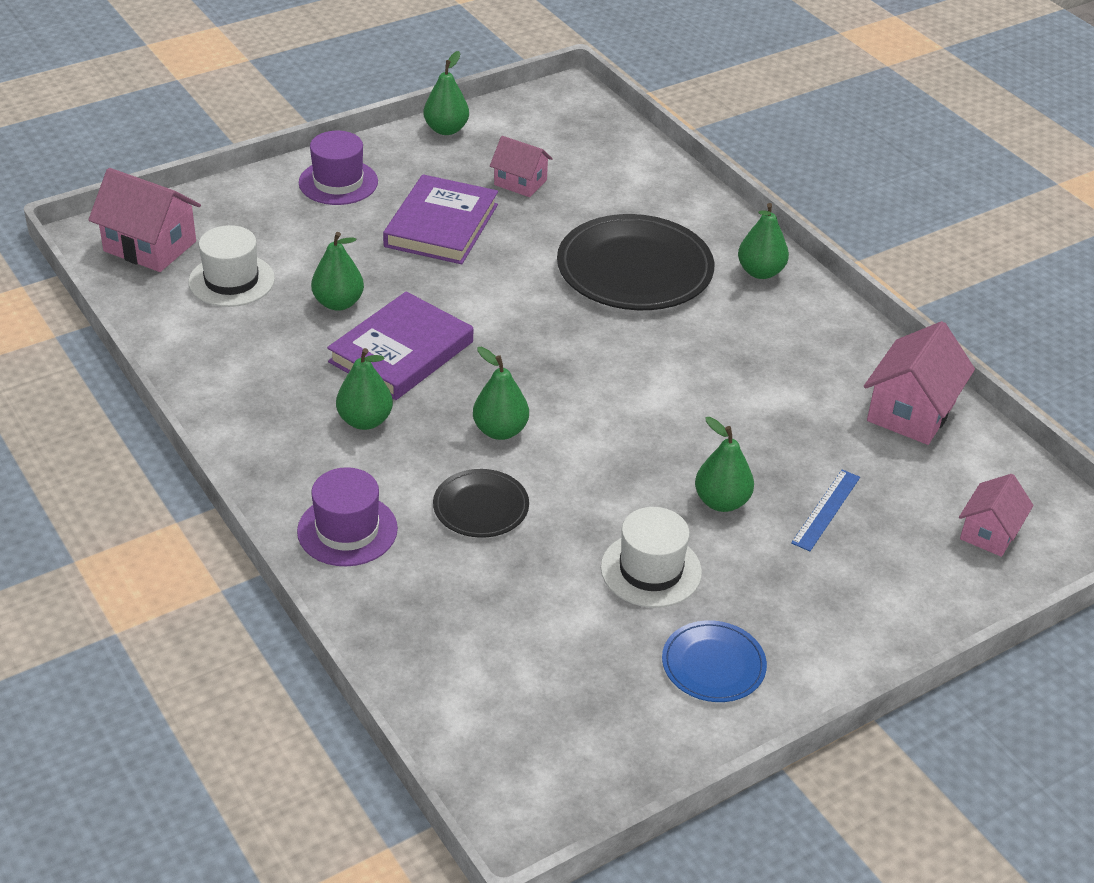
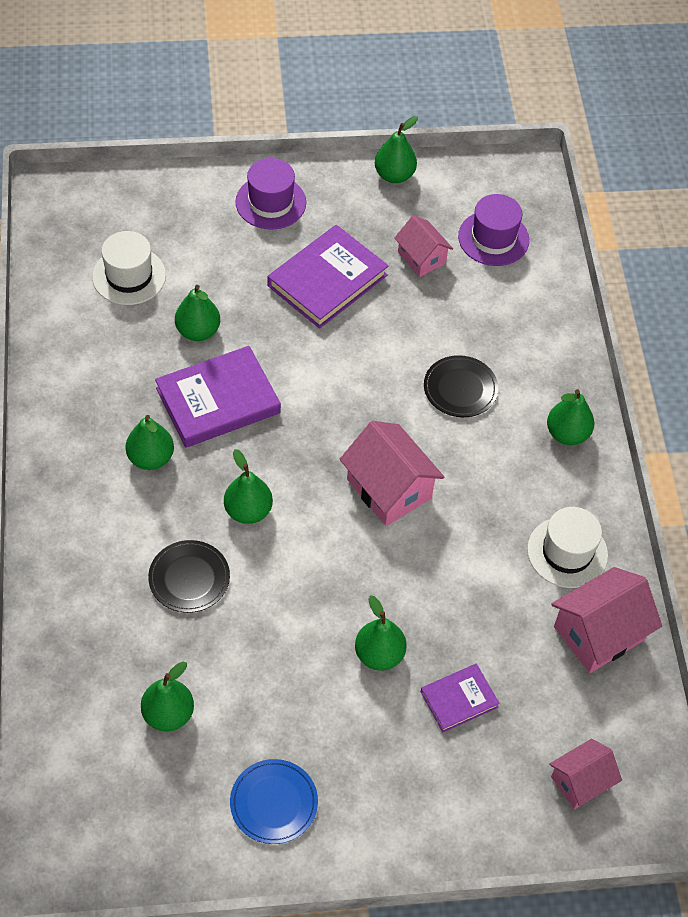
camera: 25 degrees right, 15 degrees up
pink house [88,168,201,272] -> pink house moved to [340,421,444,526]
purple hat [297,467,398,566] -> purple hat moved to [458,194,529,266]
black plate [557,214,714,310] -> black plate [424,355,498,417], size x0.52
white hat [601,507,702,608] -> white hat moved to [527,507,608,588]
blue ruler [791,470,860,551] -> purple book [421,664,500,732]
none -> green pear [141,662,194,731]

